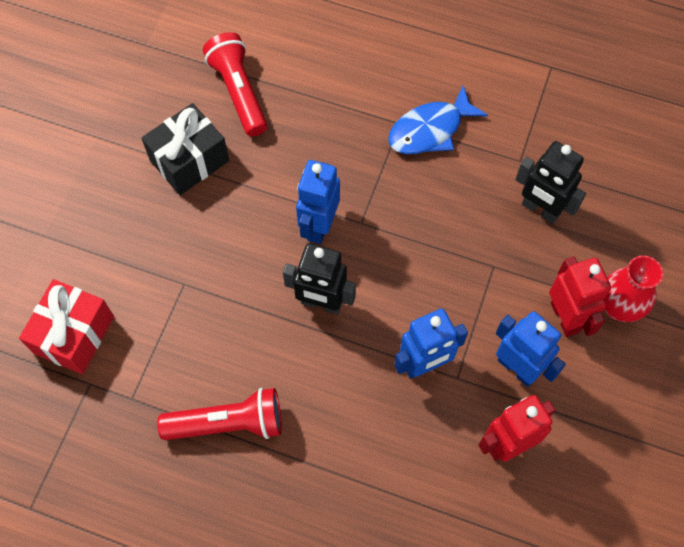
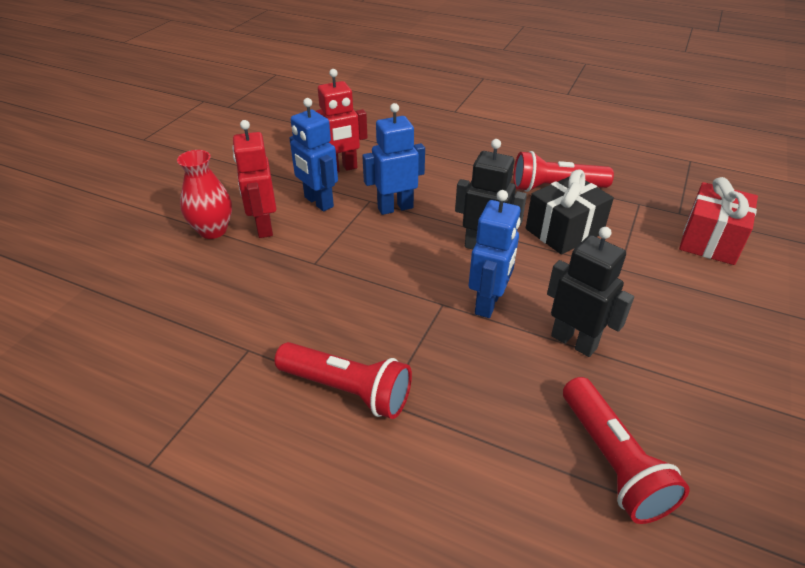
camera: 175 degrees left, 25 degrees down
black gift [141,103,229,195] -> black gift moved to [526,169,614,255]
blue fish [388,85,488,154] -> red flashlight [275,342,412,419]
black robot [515,141,586,224] -> black robot moved to [547,227,634,357]

